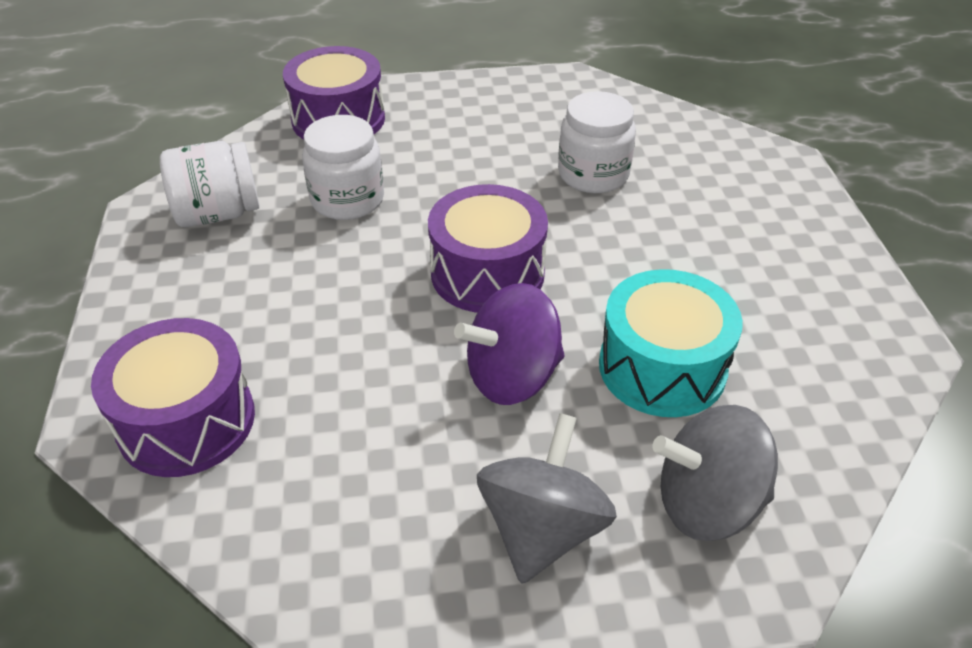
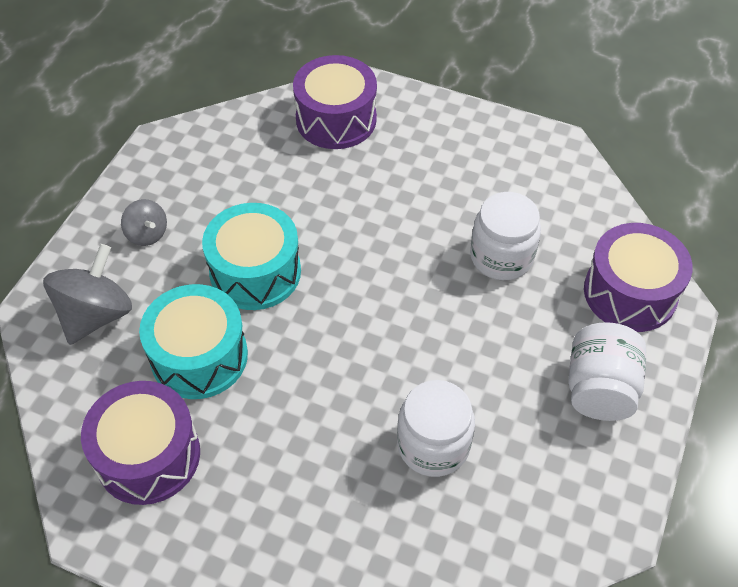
camera: 120 degrees right, 10 degrees up
white jar [160,141,260,227] -> white jar moved to [569,322,646,421]
purple drum [428,184,548,313] -> purple drum moved to [81,381,200,505]
purple spinning top [454,283,564,405] -> turquoise drum [202,203,301,310]
grey spinning top [477,413,617,584] -> grey spinning top [121,199,167,246], size x0.56

